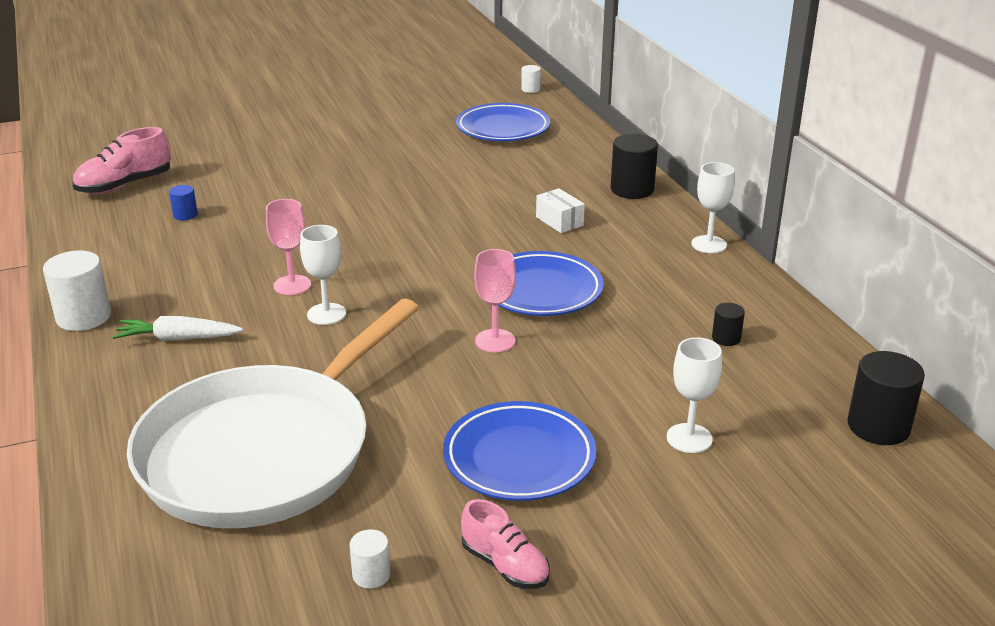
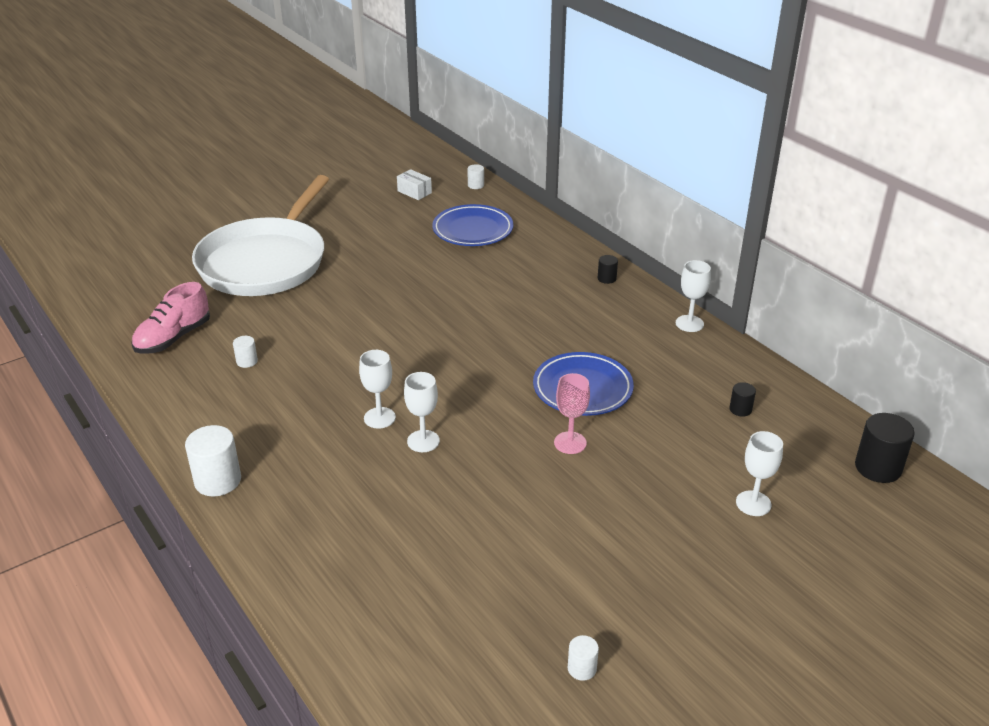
camera: 15 degrees left, 5 degrees up
white carrot [112,316,243,341] -> none
white pan [127,299,419,528] -> white pan moved to [192,175,329,296]
blue cylinder [169,185,198,221] -> white cylinder [233,336,258,368]
pink goblet [266,199,311,295] -> white goblet [359,350,396,428]
blue plate [443,401,596,501] -> none
pink shoe [461,499,550,589] -> none
white box [536,188,585,233] -> white box moved to [397,169,432,200]
black cylinder [610,134,658,199] -> black cylinder [598,255,618,284], size x0.53

